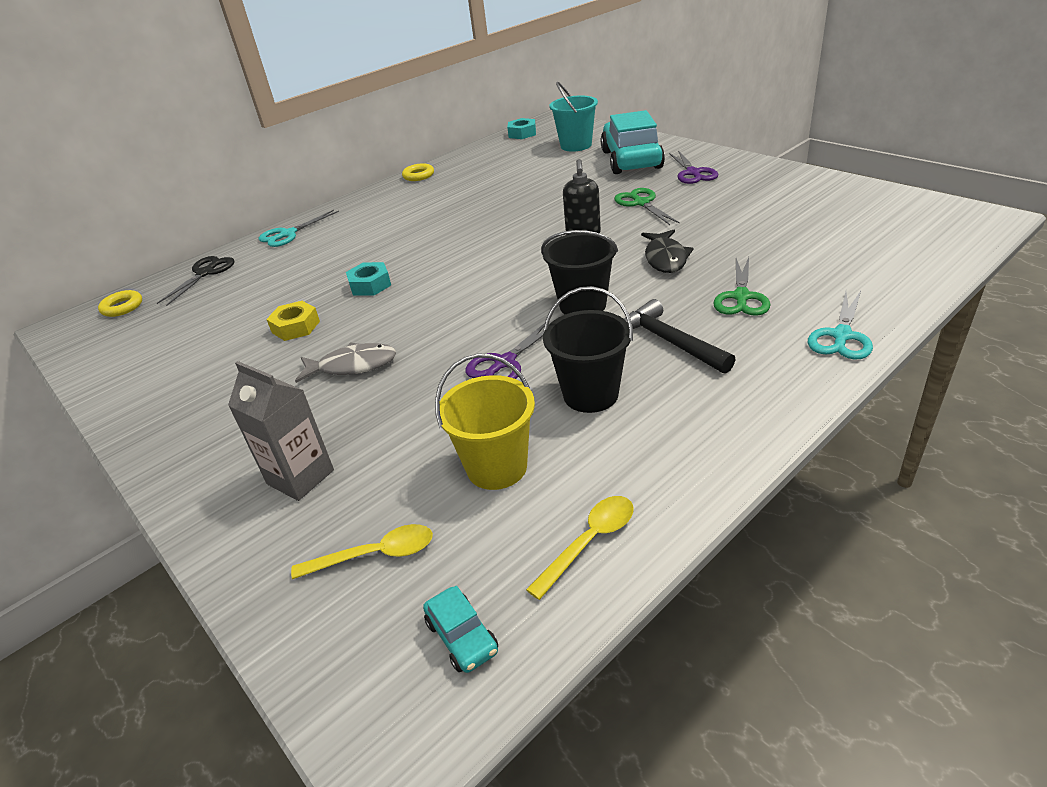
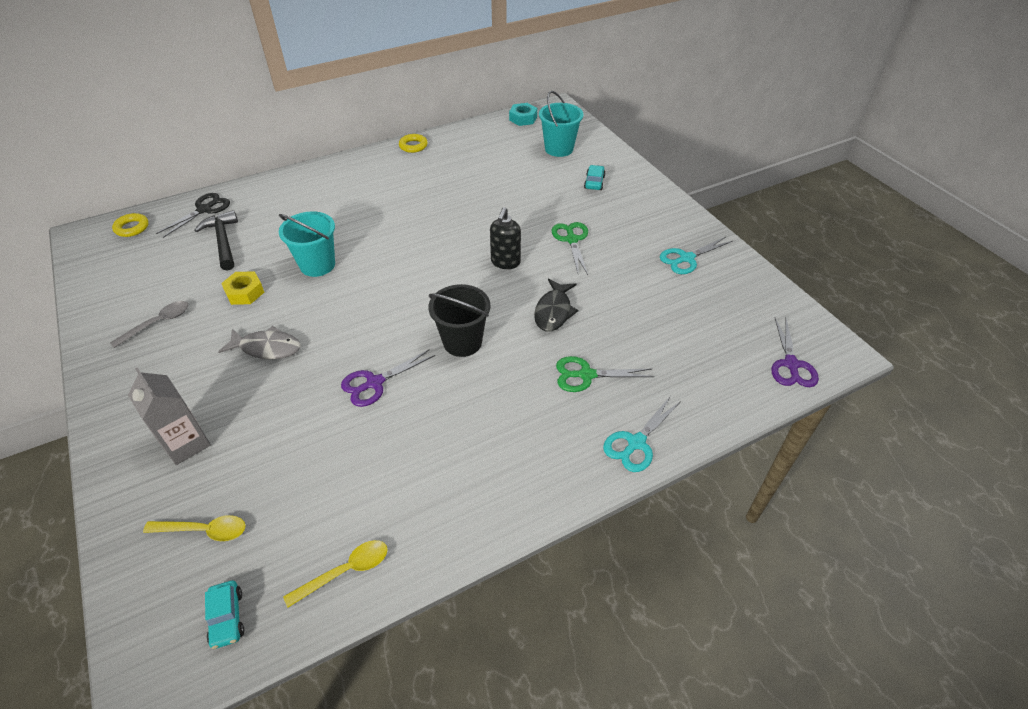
camera: 10 degrees right, 10 degrees up
turquoise scissors [259,210,339,247] -> turquoise scissors moved to [660,237,733,274]
turquoise nut [346,262,391,296] -> turquoise bucket [279,211,335,277]
yellow bucket [435,353,535,490] -> none
black bucket [543,286,633,413] -> none
turquoise car [601,110,665,174] -> turquoise car [584,165,605,190], size x0.40
black hammer [624,299,736,374] -> black hammer moved to [194,210,238,271]
purple scissors [669,150,718,184] -> purple scissors moved to [772,318,819,387]
green scissors [713,257,771,316] -> green scissors turned 60 degrees clockwise [556,356,654,392]
none -> grey spoon [110,301,189,348]

